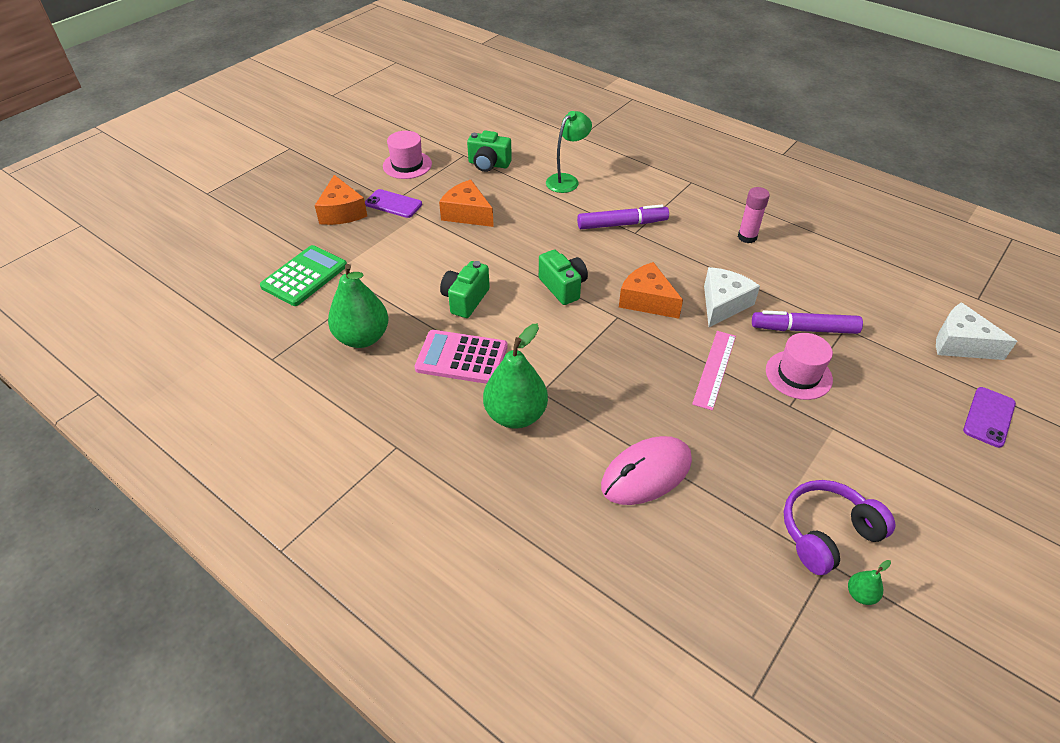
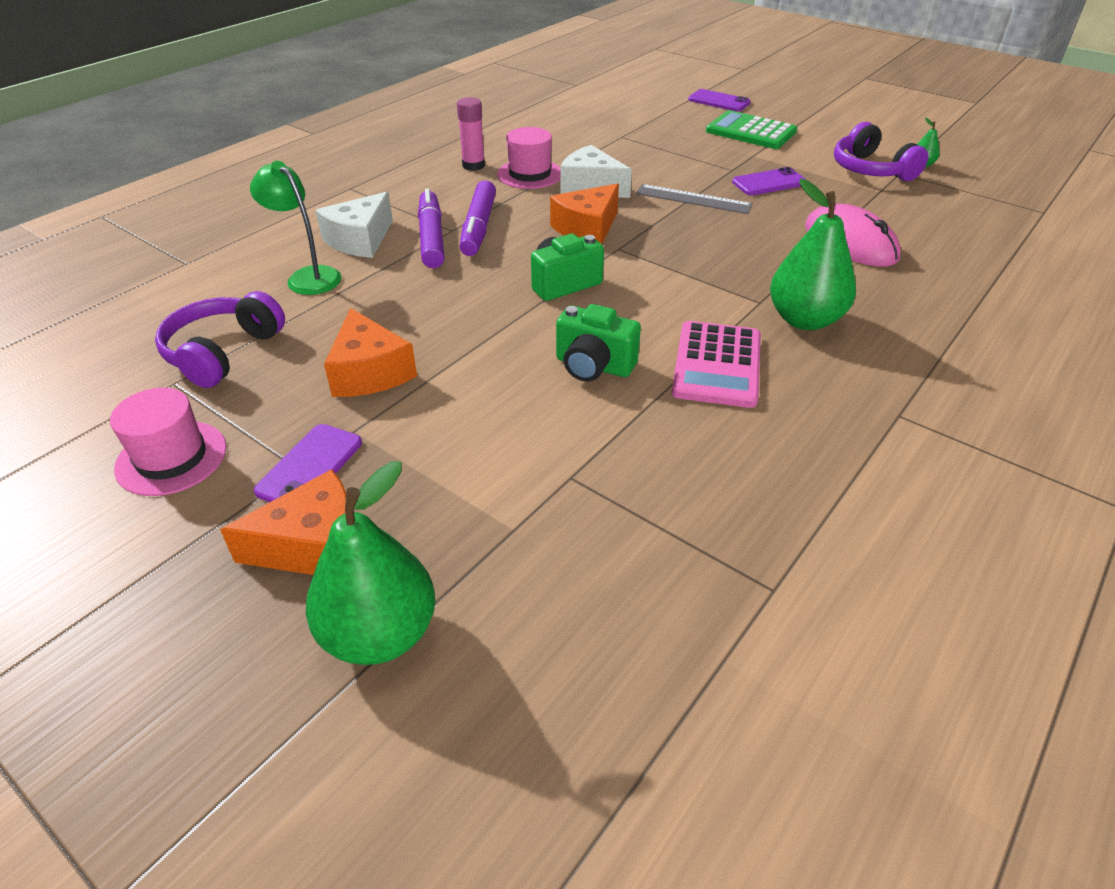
camera: 90 degrees left, 5 degrees down
green calculator [260,245,347,306] -> green calculator moved to [706,110,797,149]
green pear [328,264,388,348] -> green pear moved to [306,461,435,665]
orange cheese [439,180,494,227] -> orange cheese turned 60 degrees counterclockwise [324,308,417,397]
green camera [467,131,512,172] -> purple headphones [155,291,285,388]
pink ruler [692,331,736,411] -> grey ruler [636,184,753,214]
purple marker [752,310,863,334] -> purple marker moved to [460,180,496,256]
pink hat [766,333,833,400] -> pink hat moved to [497,127,560,189]
white cheese [936,302,1017,360] -> white cheese moved to [316,192,393,258]
none -> purple phone [732,167,805,195]

